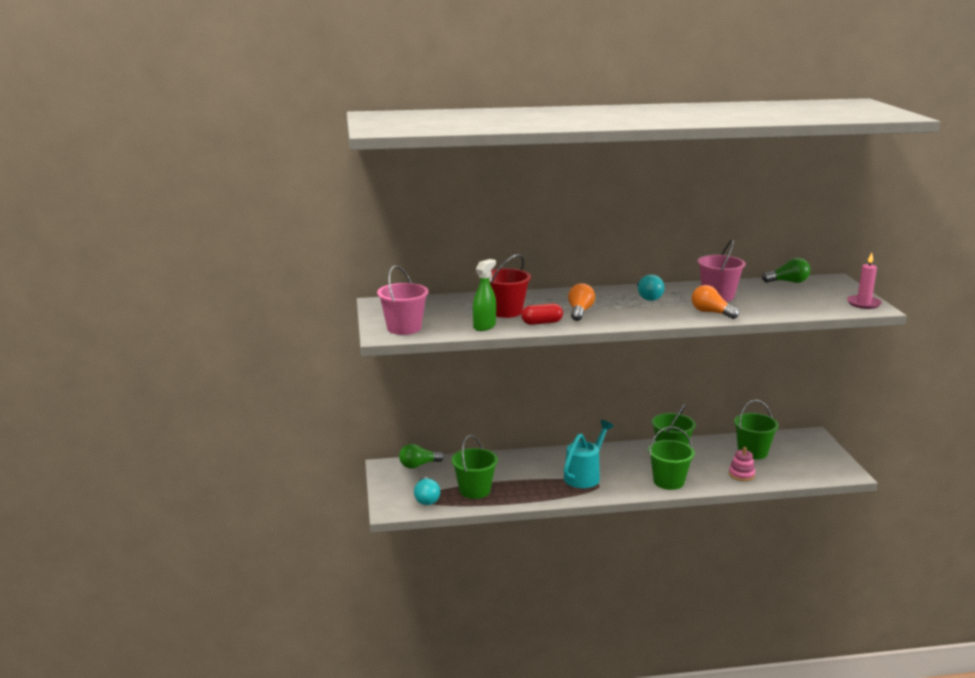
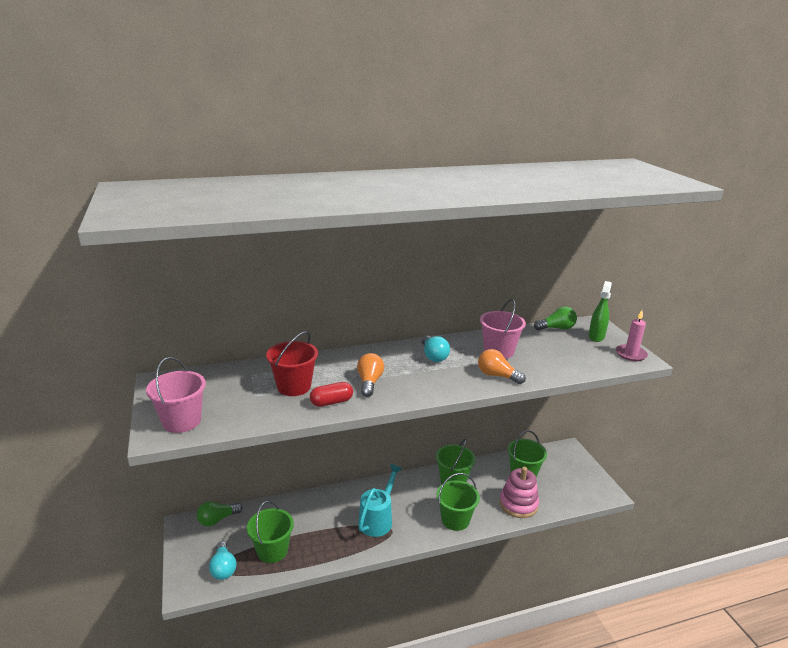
camera: 10 degrees left, 5 degrees up
green spray bottle [473,259,496,331] -> green spray bottle moved to [588,281,612,342]
pink stacking toy [729,447,755,481] -> pink stacking toy [499,467,539,518], size x1.66

